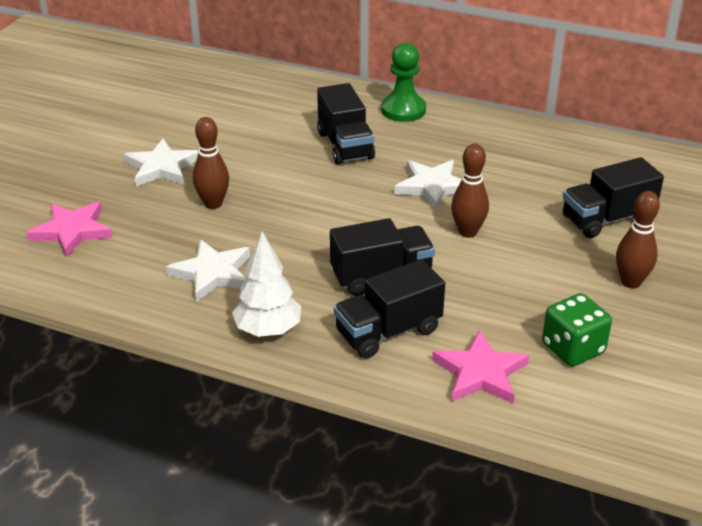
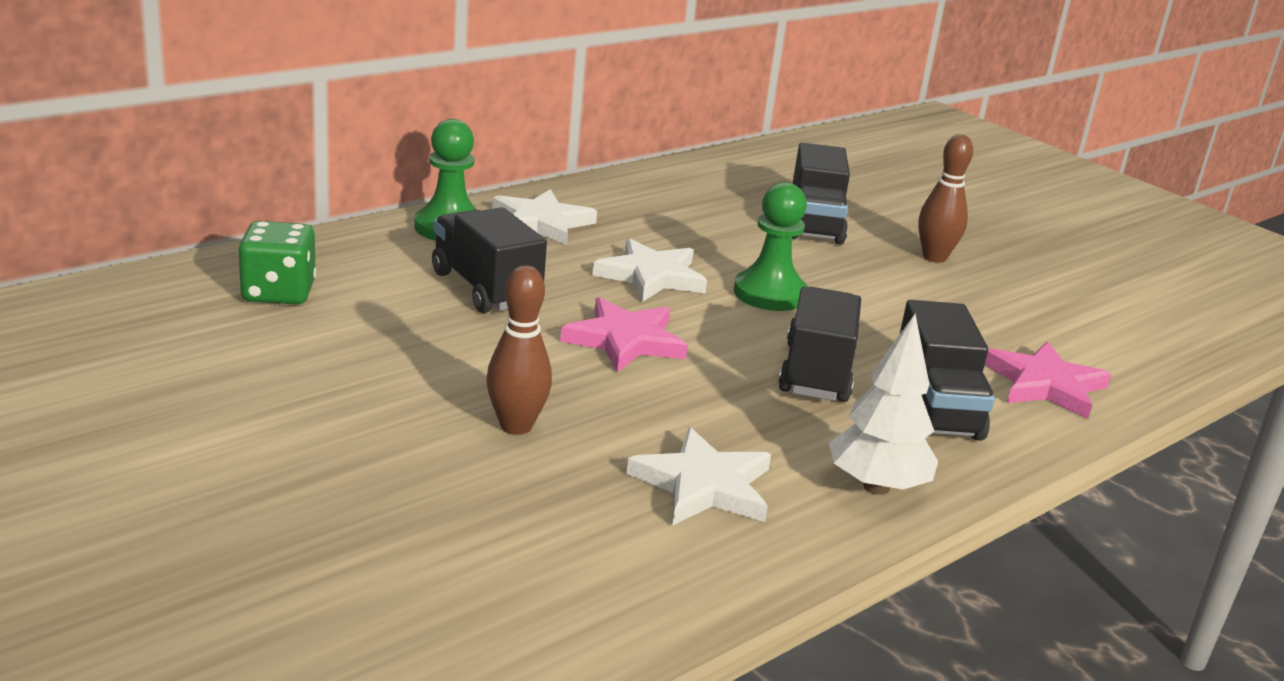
camera: 65 degrees left, 10 degrees down
pink star [27,201,113,258] -> pink star moved to [560,297,688,373]
white star [124,138,198,186] -> white star moved to [492,189,597,245]
black truck [317,83,375,165] -> black truck turned 135 degrees counterclockwise [432,207,547,313]
brown bowling pin [451,144,489,238] -> green pawn [734,182,807,311]
green dice [542,293,612,366] -> green dice moved to [238,221,316,304]

